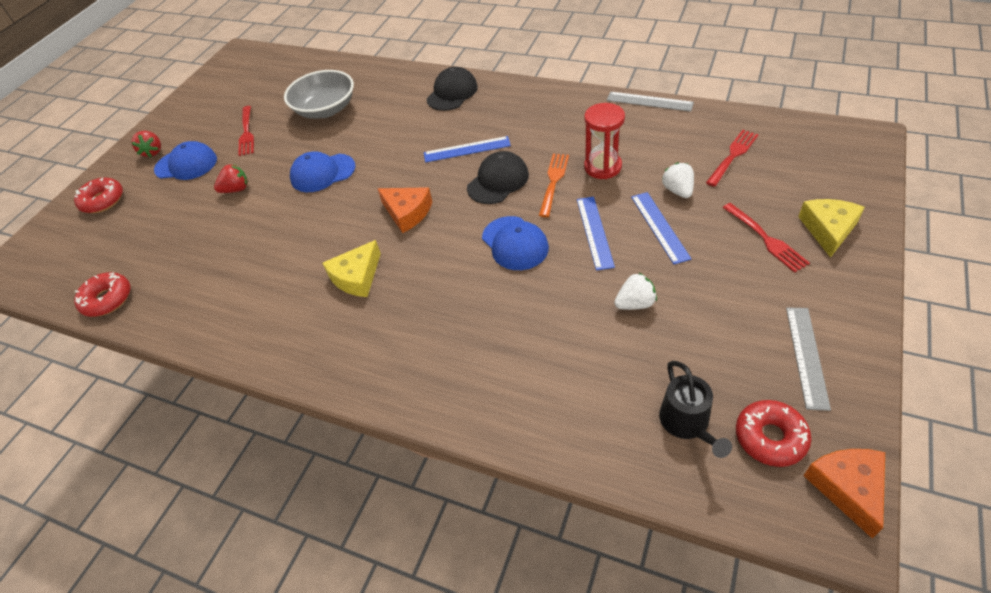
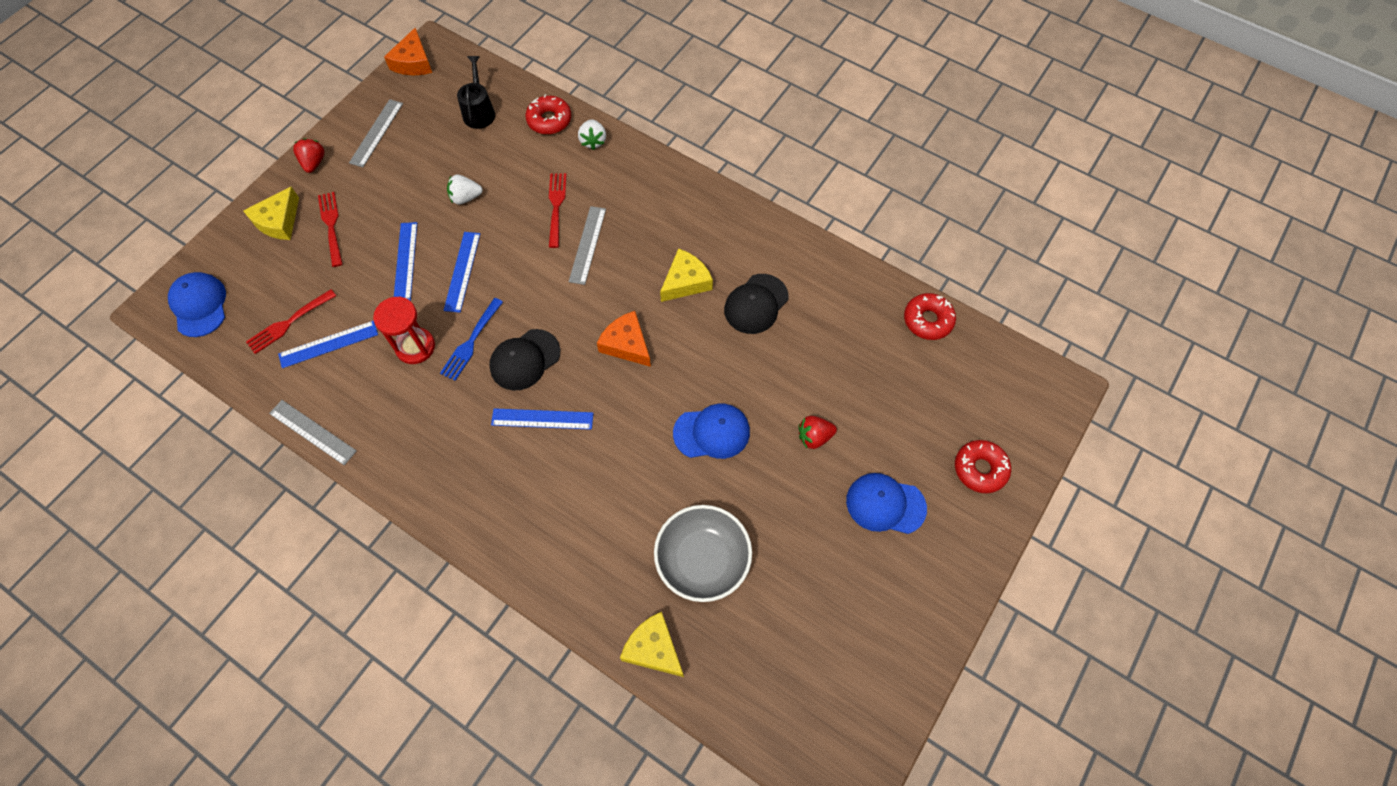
camera: 175 degrees left, 15 degrees up
red strawberry [131,131,161,157] -> red strawberry moved to [293,138,325,173]
red fork [238,106,254,156] -> red fork moved to [549,173,567,248]
black cap [427,67,478,111] -> black cap moved to [724,274,788,334]
blue cap [482,216,549,270] -> blue cap moved to [168,272,226,337]
orange fork [539,154,569,217] -> blue fork [440,298,503,381]
white strawberry [662,162,694,198] -> white strawberry moved to [578,119,606,150]
red donut [736,400,812,467] -> red donut moved to [525,94,571,135]
none -> blue ruler [278,321,378,368]
none -> grey ruler [569,206,606,285]
none -> yellow cheese [620,612,684,677]

